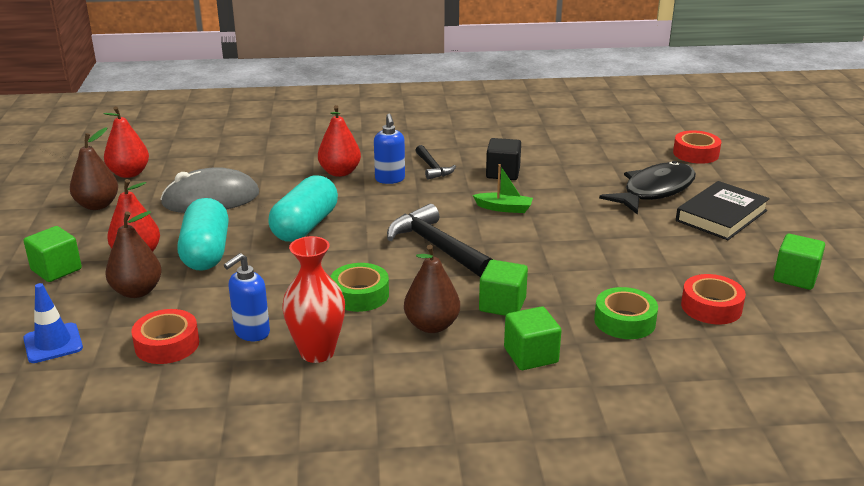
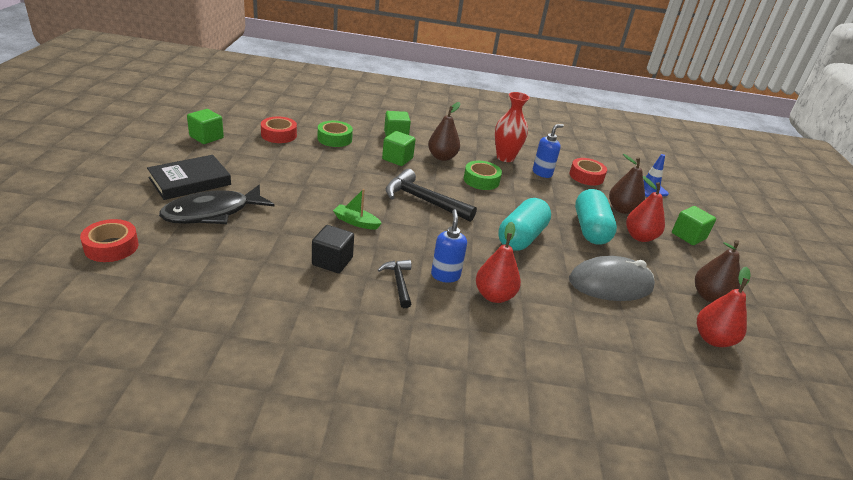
camera: 175 degrees left, 5 degrees up
black hammer [387,204,494,277] -> black hammer turned 150 degrees clockwise [386,169,477,222]

